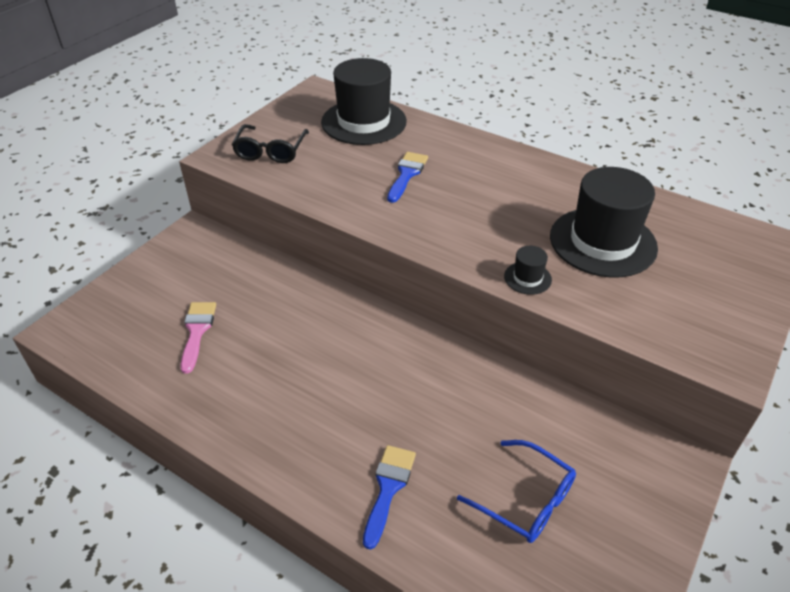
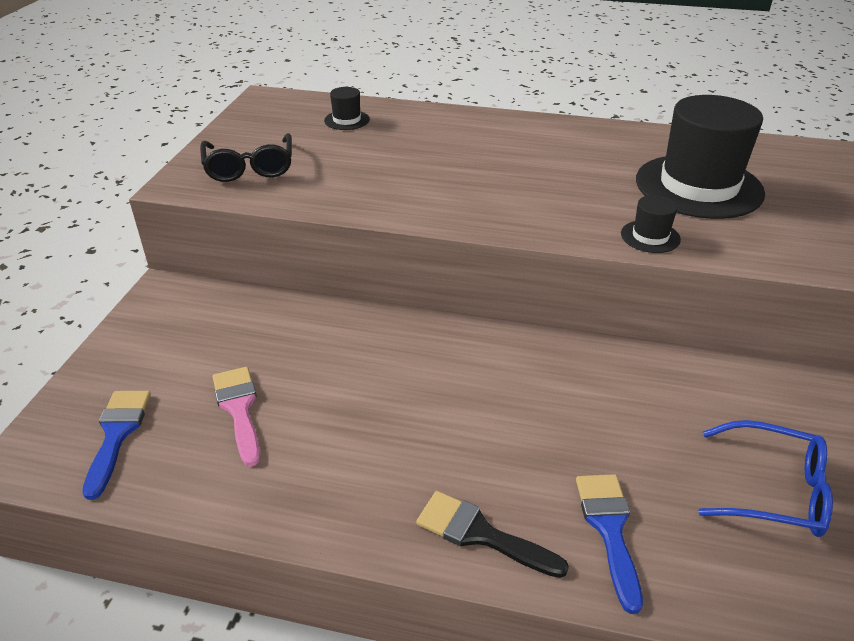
camera: 20 degrees left, 5 degrees down
black hat [321,58,407,145] -> black hat [324,87,370,130], size x0.43
blue brush [387,152,428,203] -> blue brush moved to [82,391,151,500]
none -> black brush [416,491,569,578]

